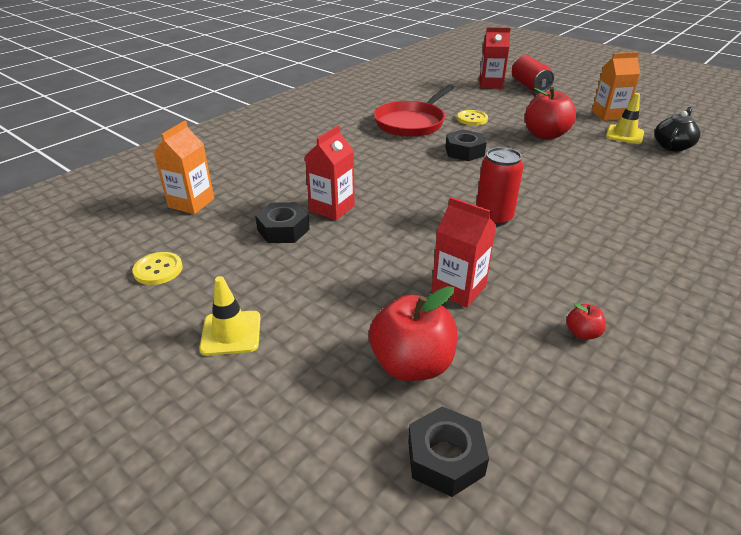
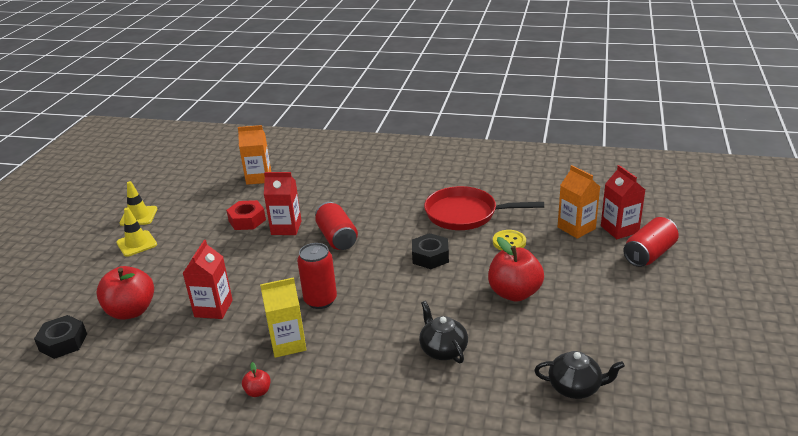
camera: 65 degrees right, 5 degrees down
yellow button [132,252,183,285] -> none
black nut [255,202,310,243] -> red nut [226,200,266,230]
red apple [567,303,606,340] -> red apple moved to [242,362,270,397]
orange carton [592,52,641,121] -> orange carton moved to [558,165,600,239]
yellow traffic cone [606,93,644,144] -> yellow traffic cone moved to [120,181,157,226]
none -> yellow carton [260,277,307,358]
none -> red can [315,202,358,250]
none -> black teapot [419,301,468,363]

